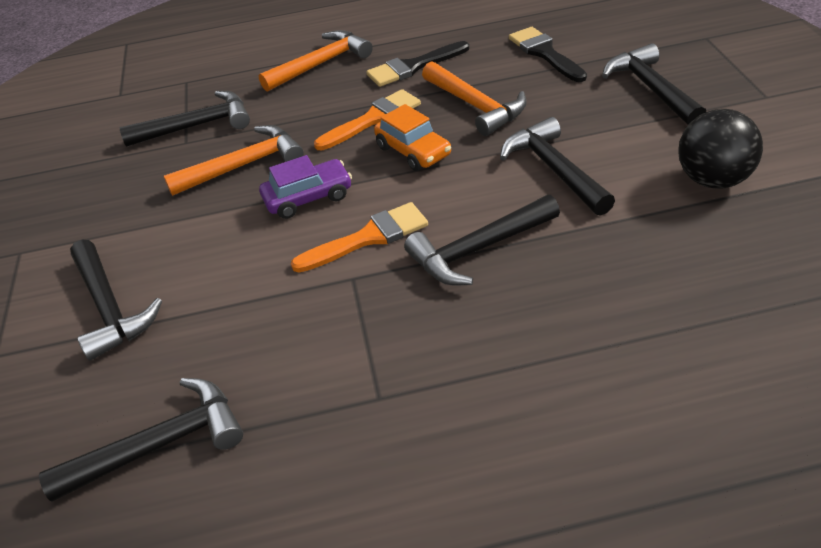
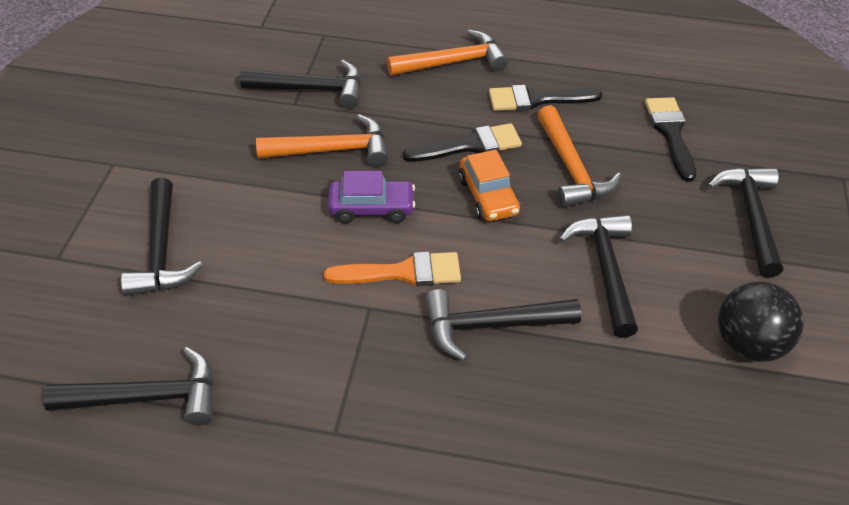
camera: 15 degrees right, 5 degrees up
orange brush [314,89,421,150] -> black brush [403,123,522,162]

